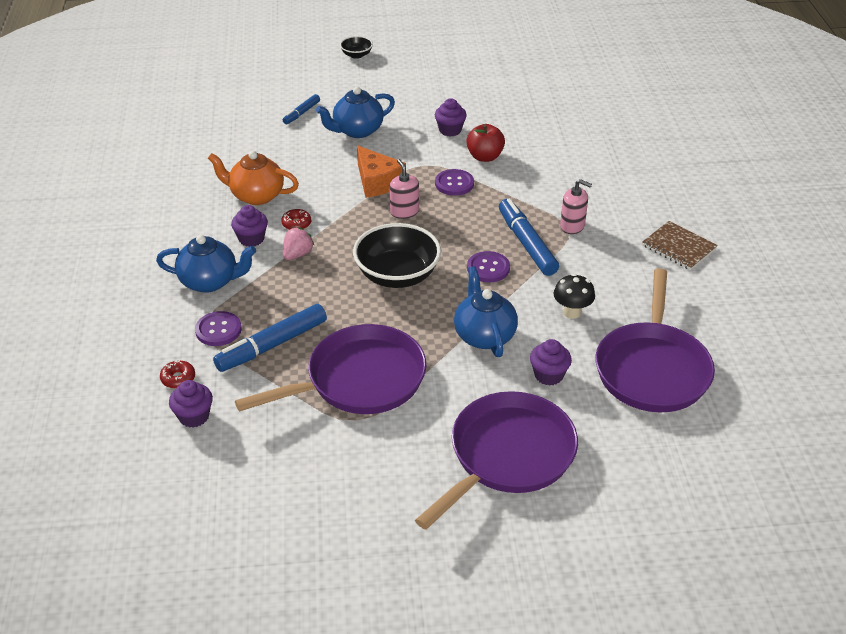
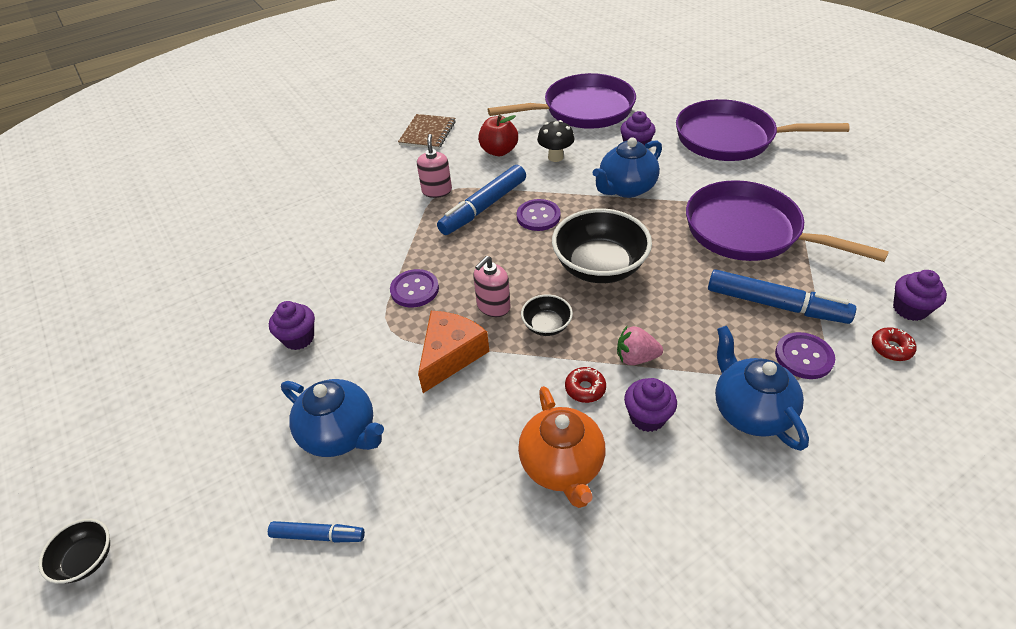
camera: 115 degrees left, 5 degrees up
red apple [466,124,505,162] -> red apple moved to [478,115,518,156]
none -> black bowl [521,294,573,336]

